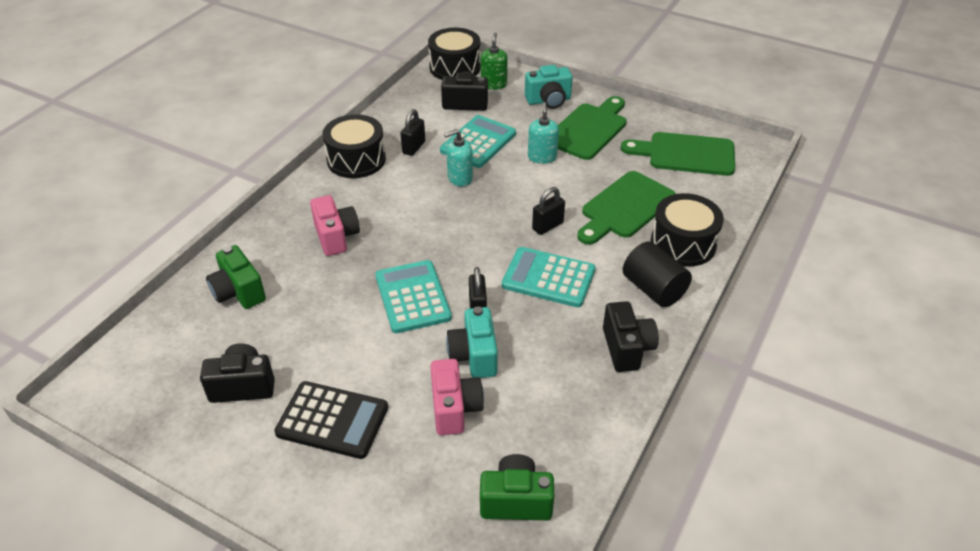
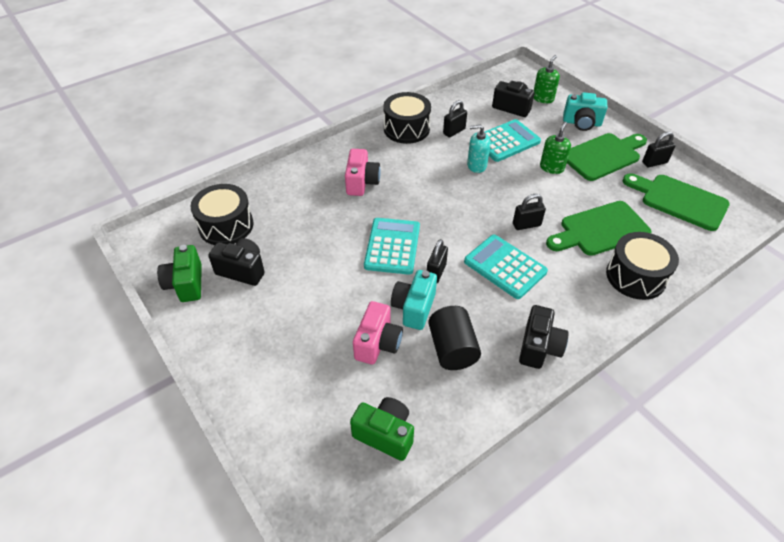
camera: 25 degrees right, 5 degrees up
green camera [206,245,266,309] -> green camera moved to [157,245,202,302]
black calculator [274,381,388,459] -> none
black drum [428,28,481,80] -> black drum moved to [190,184,254,245]
turquoise soap dispenser [528,102,559,164] -> green soap dispenser [540,122,571,174]
black cylinder [623,241,692,307] -> black cylinder moved to [428,306,481,370]
none -> black padlock [642,132,675,167]

